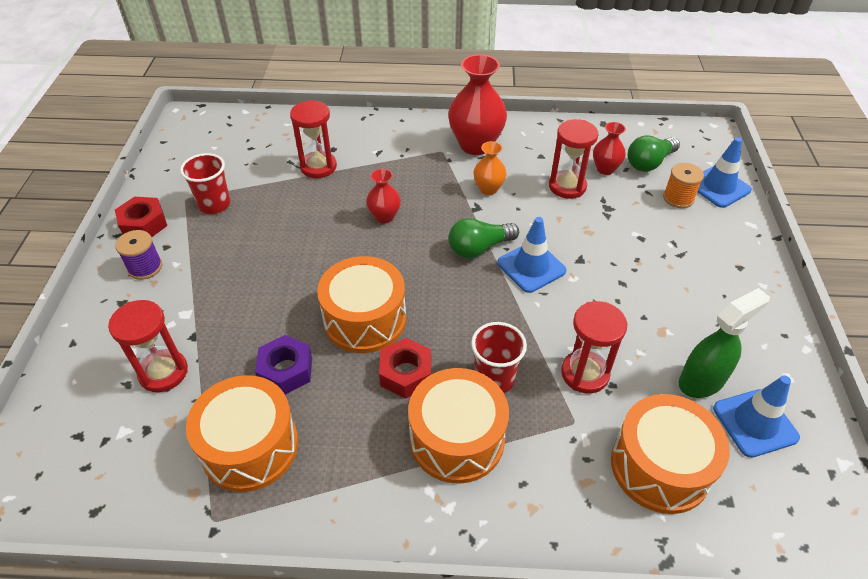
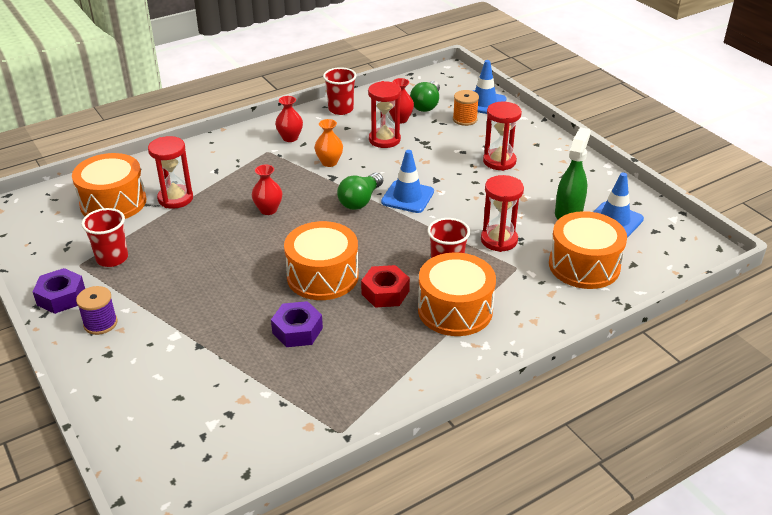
camera: 35 degrees left, 10 degrees down
red hourglass [108,300,188,392] -> red hourglass moved to [483,102,522,171]
red nut [115,197,167,237] -> purple nut [33,268,85,314]
orange drum [186,375,298,492] -> orange drum moved to [72,153,146,219]
red vase [448,54,507,155] -> red vase [275,96,303,142], size x0.54
none -> red cup [323,67,357,115]

